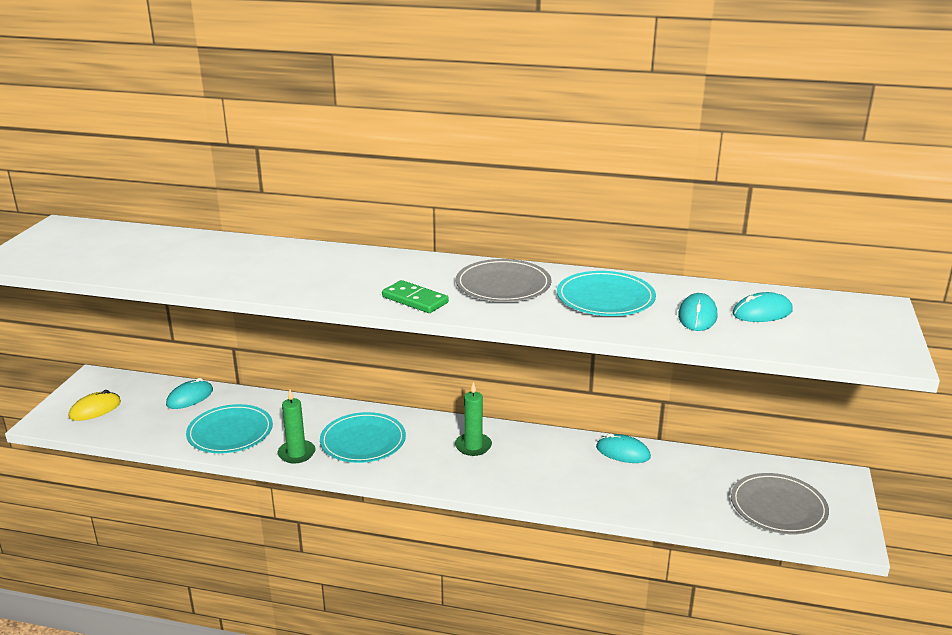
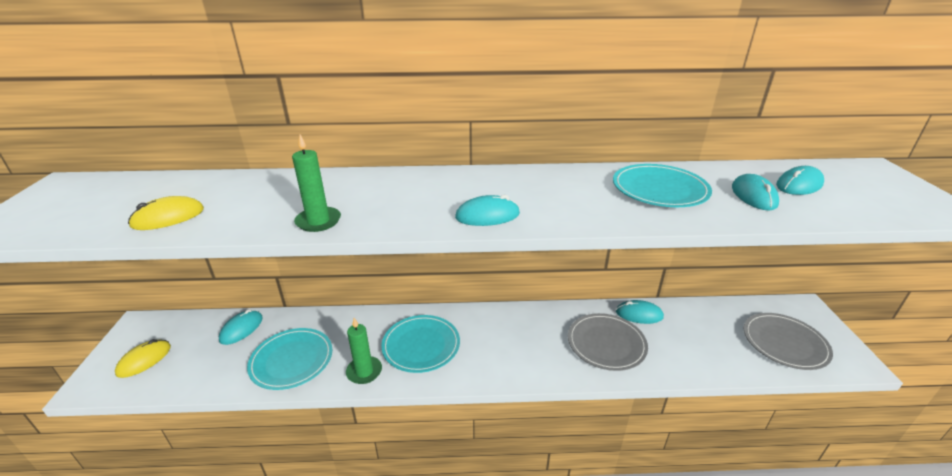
camera: 15 degrees left, 5 degrees up
green domino [382,280,449,313] -> turquoise mouse [455,195,520,226]
green candle [455,382,492,456] -> green candle moved to [292,134,341,232]
grey plate [456,259,551,302] -> grey plate moved to [568,313,648,371]
none -> yellow mouse [128,196,204,230]

